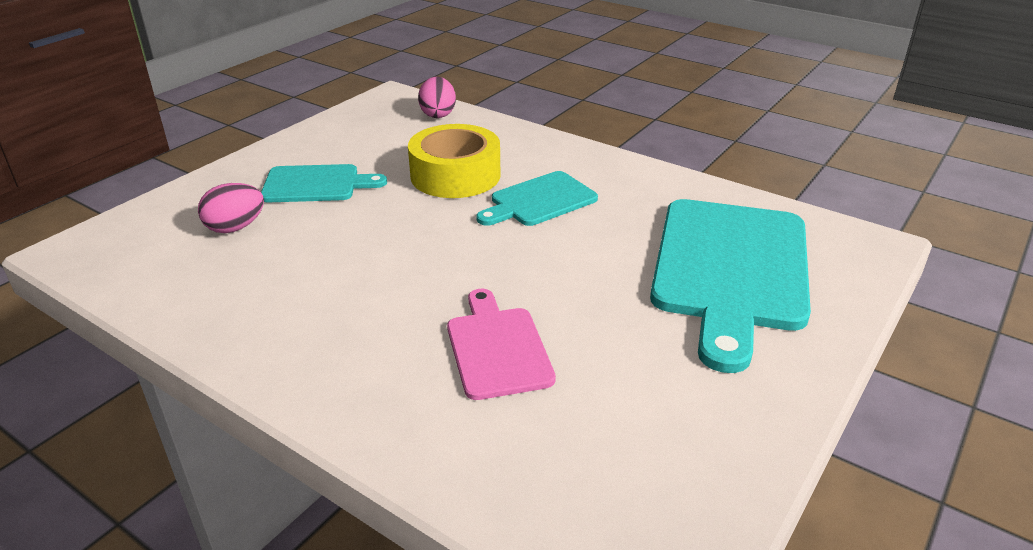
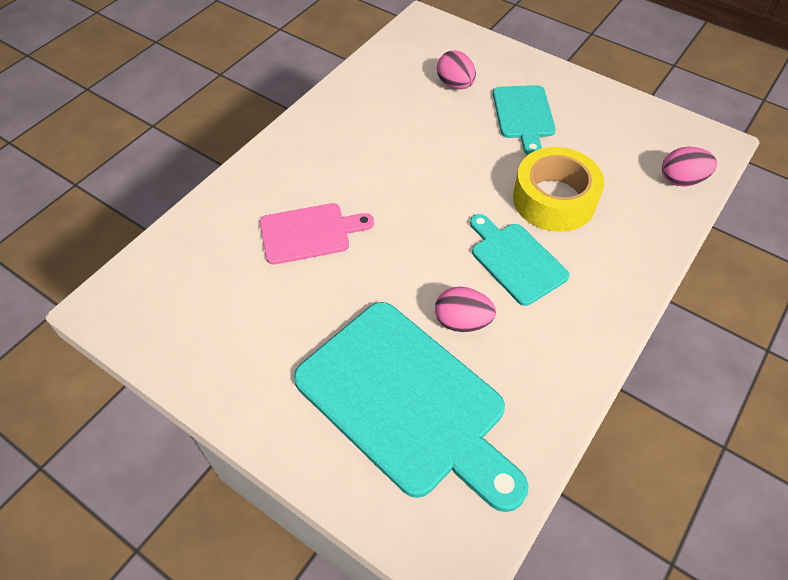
camera: 90 degrees right, 20 degrees up
turquoise cutting board [650,199,811,373] -> turquoise cutting board turned 150 degrees counterclockwise [294,302,529,512]
none -> pink egg [435,287,496,332]

